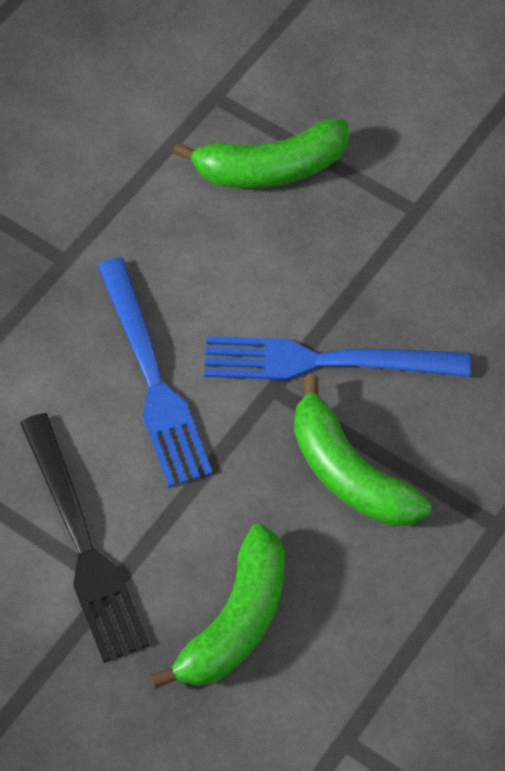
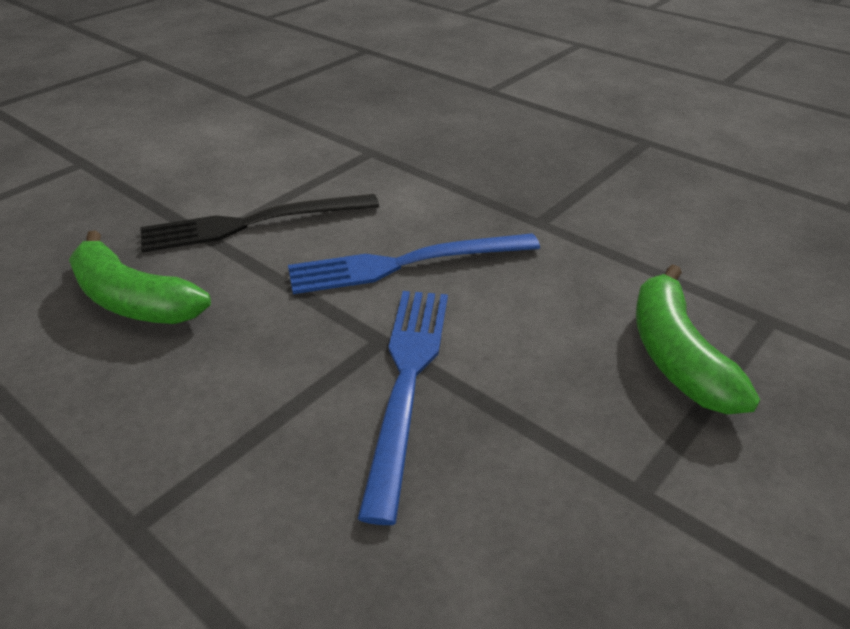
camera: 95 degrees right, 20 degrees down
green banana [294,375,431,526] -> none

